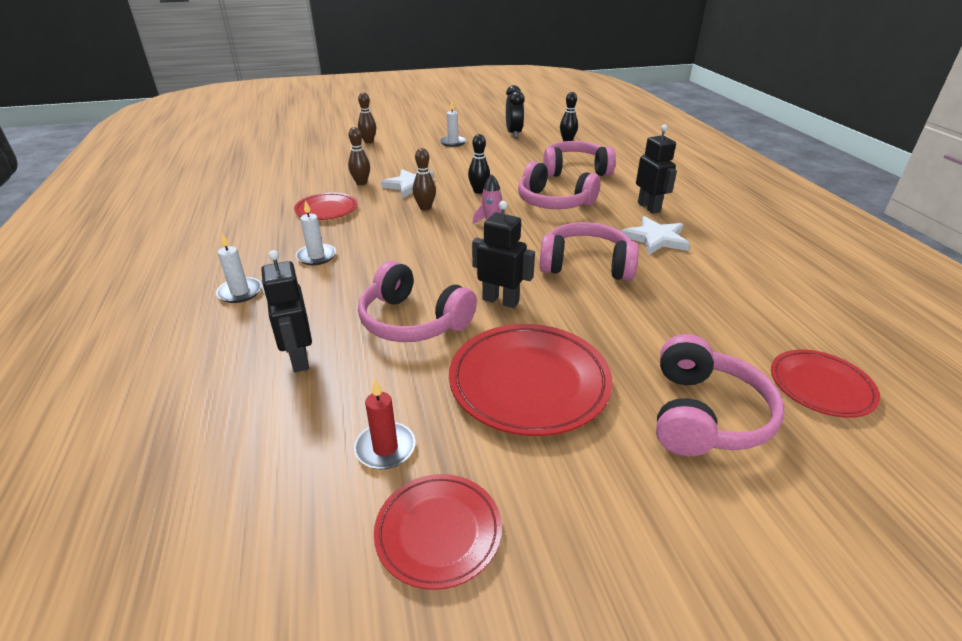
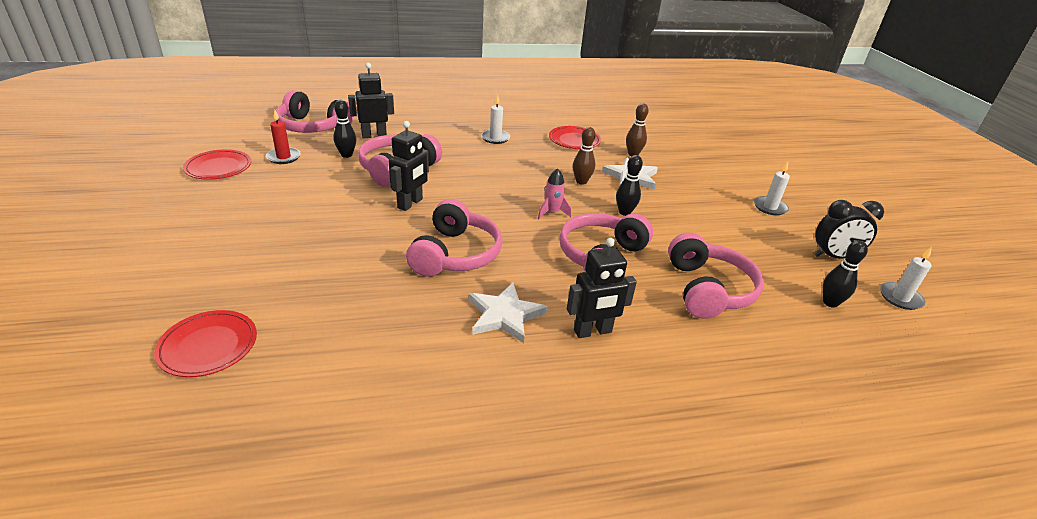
camera: 90 degrees right, 0 degrees up
white candle [216,233,262,303] -> white candle moved to [880,247,932,310]
brown bowling pin [358,92,376,143] -> none
red plate [449,324,613,436] -> none
pink headphones [656,334,784,456] -> pink headphones moved to [276,90,353,133]
none -> black bowling pin [333,100,356,158]

